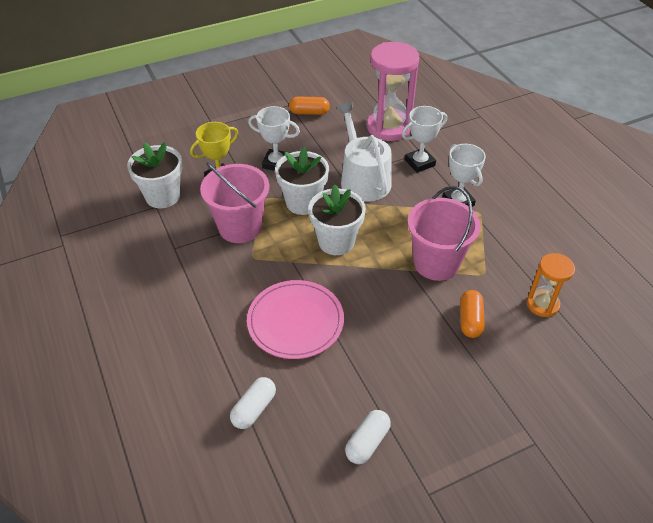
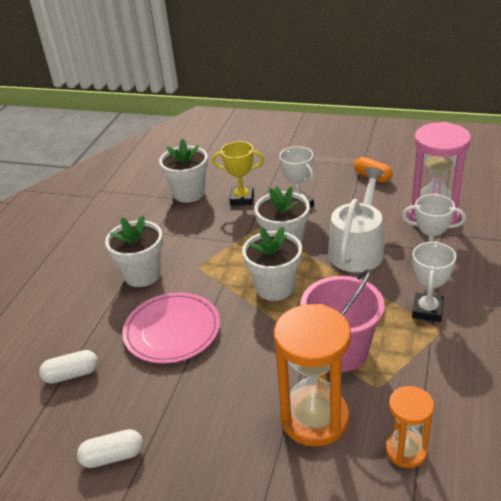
camera: 45 degrees right, 10 degrees down
pink bucket [200,162,269,243] -> none
orange capsule [460,290,485,338] -> orange hourglass [273,304,351,447]
none -> white flower pot [105,216,163,287]

